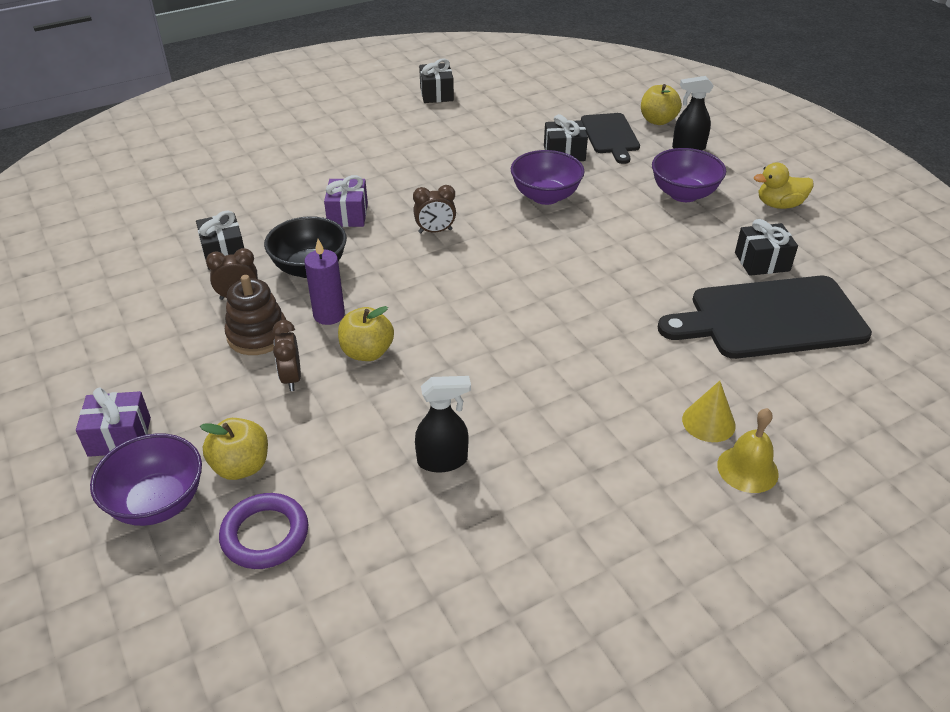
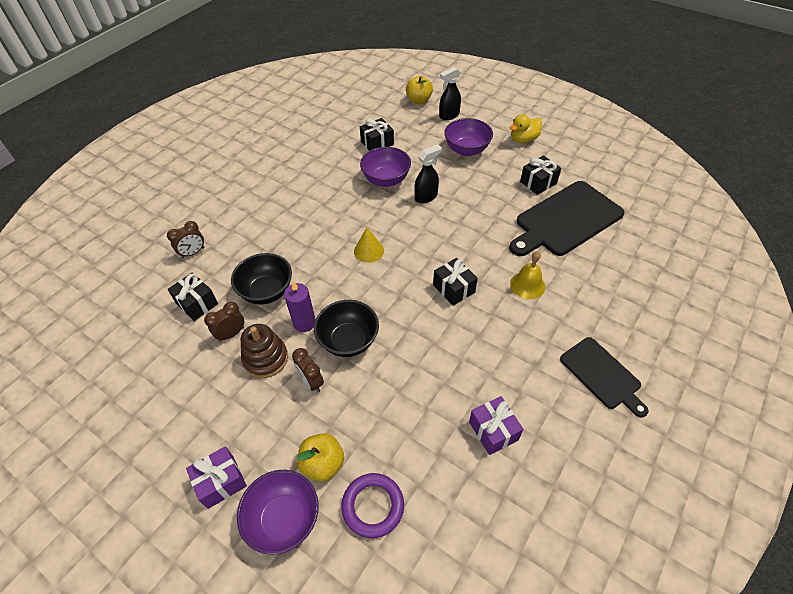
camera: 25 degrees left, 10 degrees up
purple gift [324,175,368,227] -> purple gift moved to [469,396,523,455]
yellow apple [338,306,394,361] -> black bowl [314,300,379,357]
brown clock [413,185,456,233] -> brown clock moved to [167,221,204,259]
black spray bottle [415,376,471,473] -> black spray bottle moved to [414,144,442,204]
black gift [419,58,454,103] -> black gift moved to [433,258,478,306]
black cutting board [581,113,640,164] -> black cutting board moved to [560,337,649,418]
yellow cone [682,381,736,442] -> yellow cone moved to [354,228,384,263]
yellow bell [717,408,779,493] -> yellow bell moved to [510,251,545,299]

